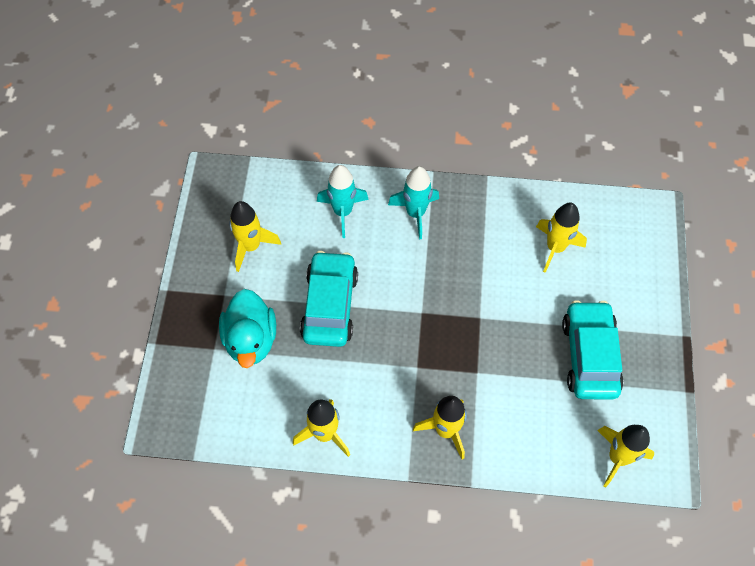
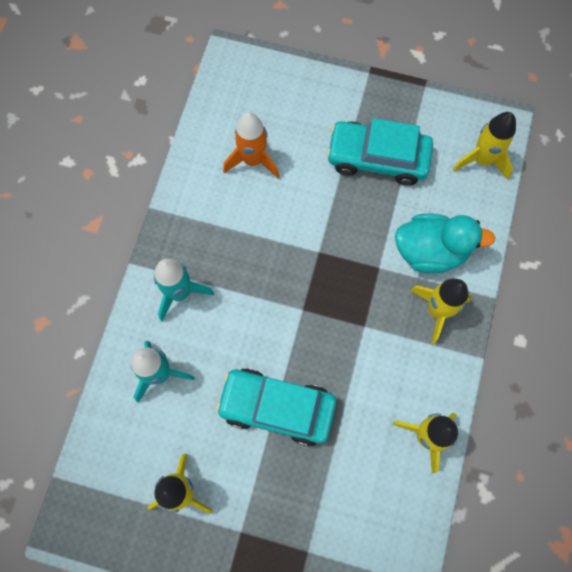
camera: 80 degrees left, 10 degrees up
turquoise duck [219,289,276,368] -> turquoise duck moved to [395,214,496,274]
yellow rocket [536,203,587,273] -> orange rocket [223,112,280,179]

